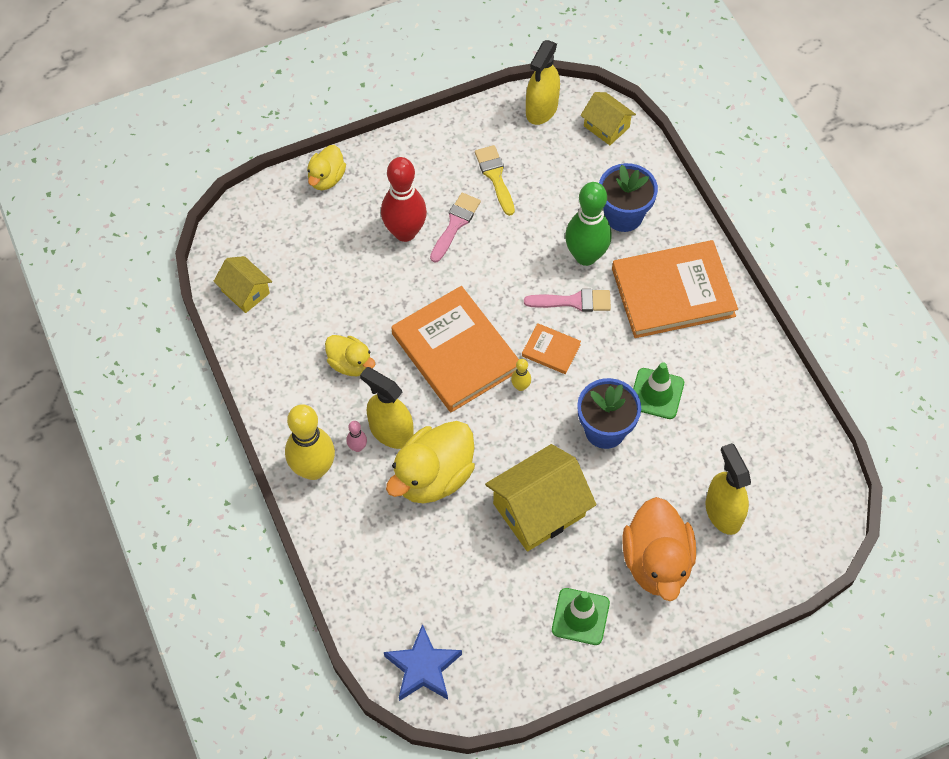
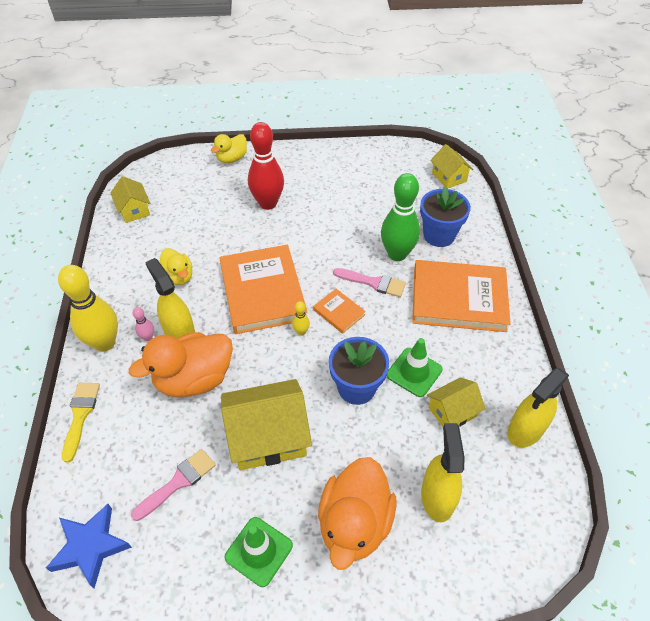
camera: 20 degrees right, 10 degrees down
yellow duck [386,421,475,504] -> orange duck [129,332,233,398]
pink brush [430,193,481,263] -> pink brush moved to [131,449,216,521]
yellow brush [475,145,515,216] -> yellow brush moved to [62,383,100,463]
yellow spray bottle [526,40,560,125] -> yellow spray bottle moved to [507,368,569,448]
none -> yellow house [427,377,486,427]

